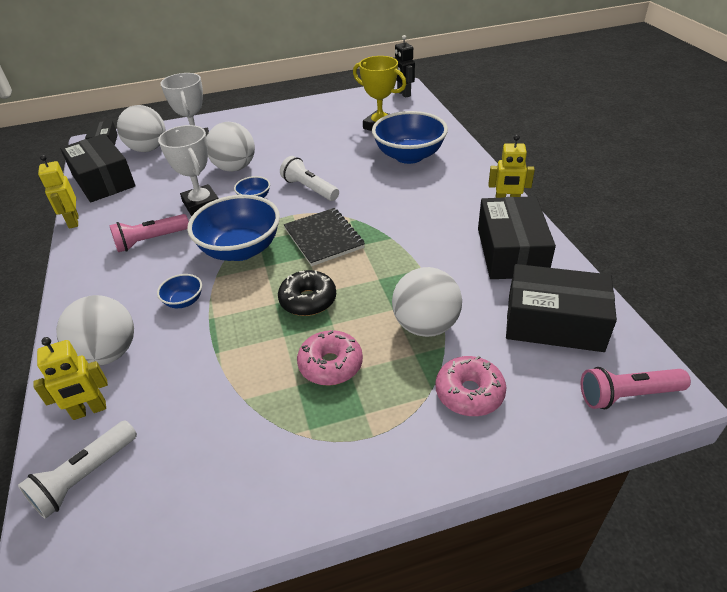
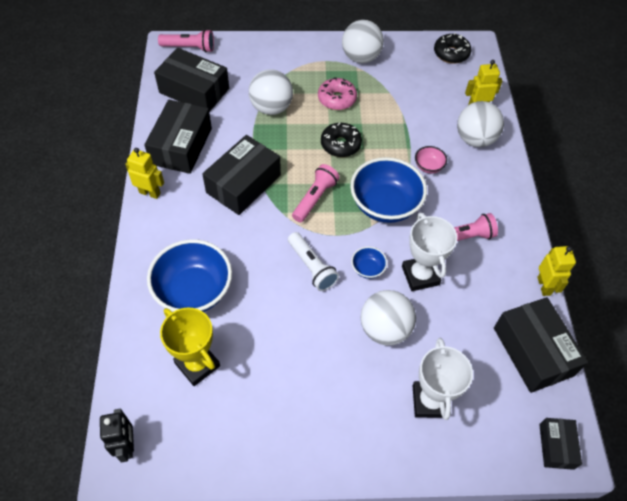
camera: 170 degrees left, 15 degrees up
white flashlight [18,421,137,519] -> none
white ball [117,105,166,152] -> white ball moved to [342,20,384,63]
blue bowl [157,274,202,308] -> pink bowl [415,146,447,173]
black notebook [284,208,365,266] -> pink flashlight [292,164,340,222]
pink donut [436,356,506,416] -> none
none -> black box [202,135,281,215]
none -> black donut [434,33,472,64]

